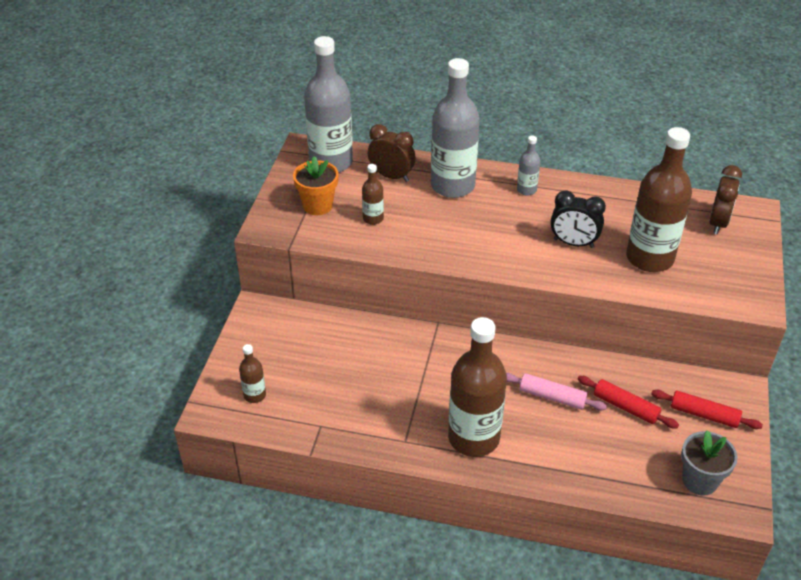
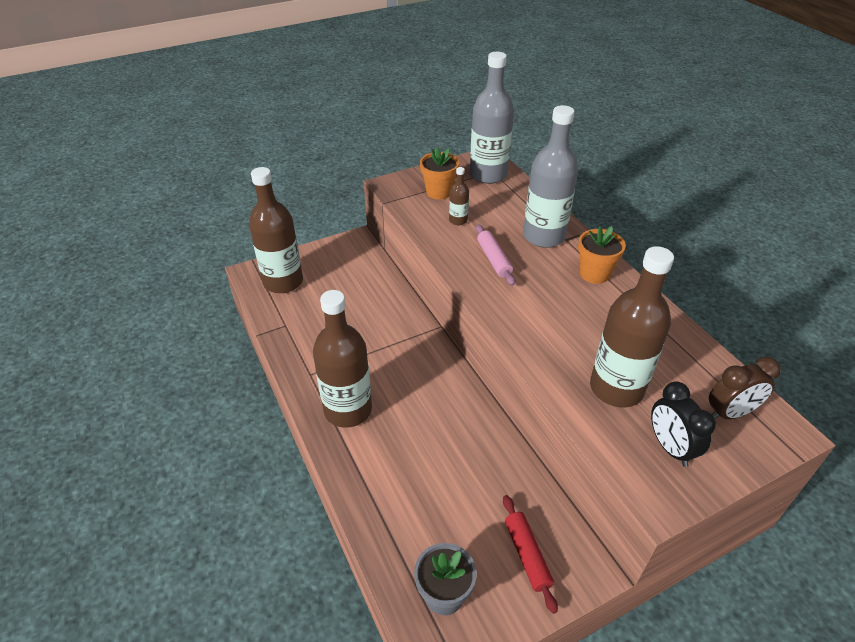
camera: 50 degrees right, 0 degrees up
brown bottle [239,344,266,403] -> brown bottle [249,167,303,293], size x2.22
brown clock [368,124,416,182] -> none
pink rolling pin [506,373,607,411] -> pink rolling pin moved to [476,225,515,286]
grey bottle [517,135,540,196] -> orange flower pot [578,226,626,284]
black clock [551,190,606,248] -> black clock moved to [651,381,716,467]
red rolling pin [578,376,679,428] -> none

